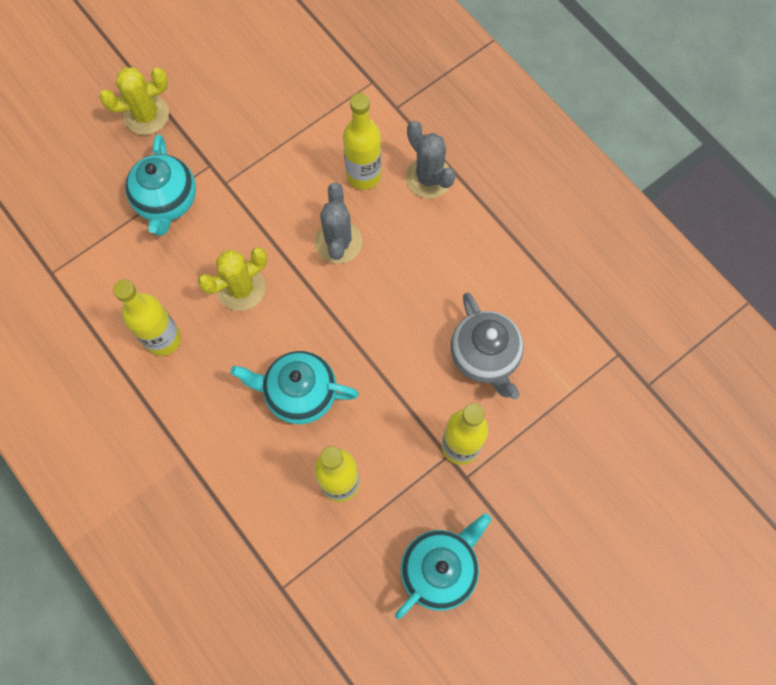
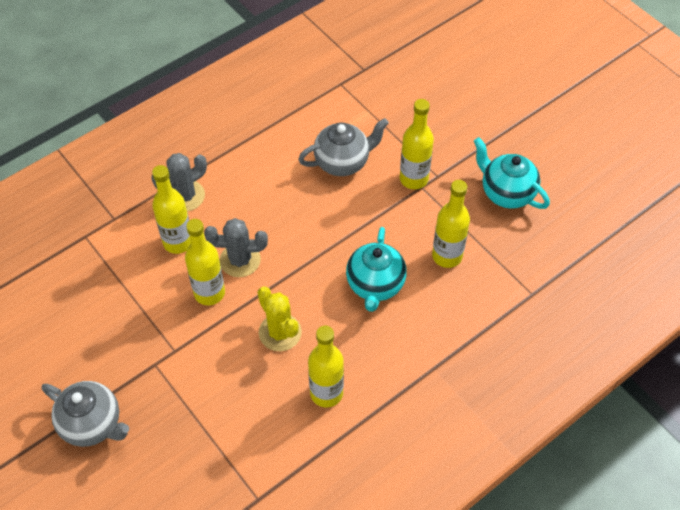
camera: 90 degrees left, 15 degrees down
yellow cactus [99,67,169,135] -> grey teapot [42,381,129,447]
turquoise teapot [125,134,196,236] -> none
none -> yellow bottle [185,219,225,305]

